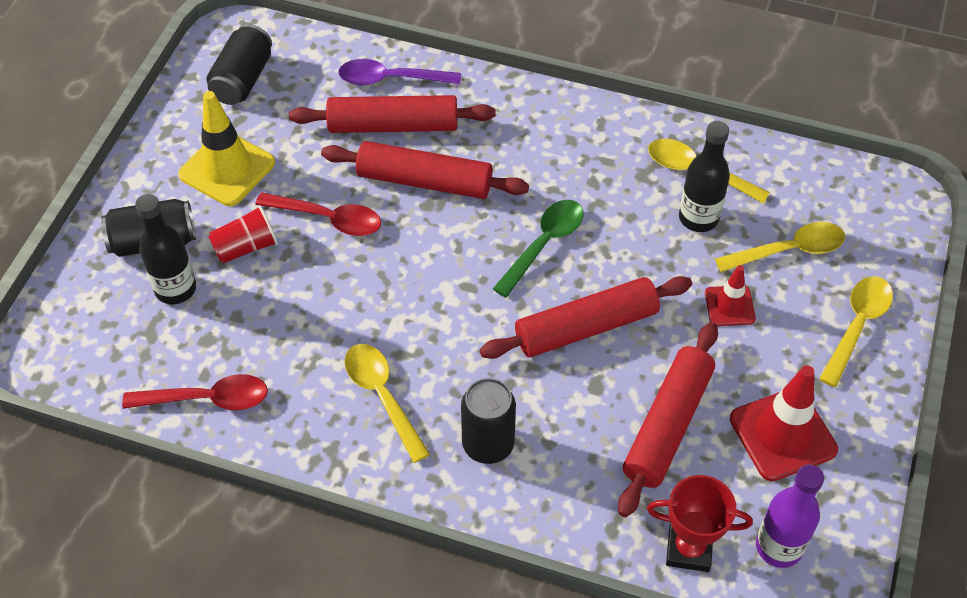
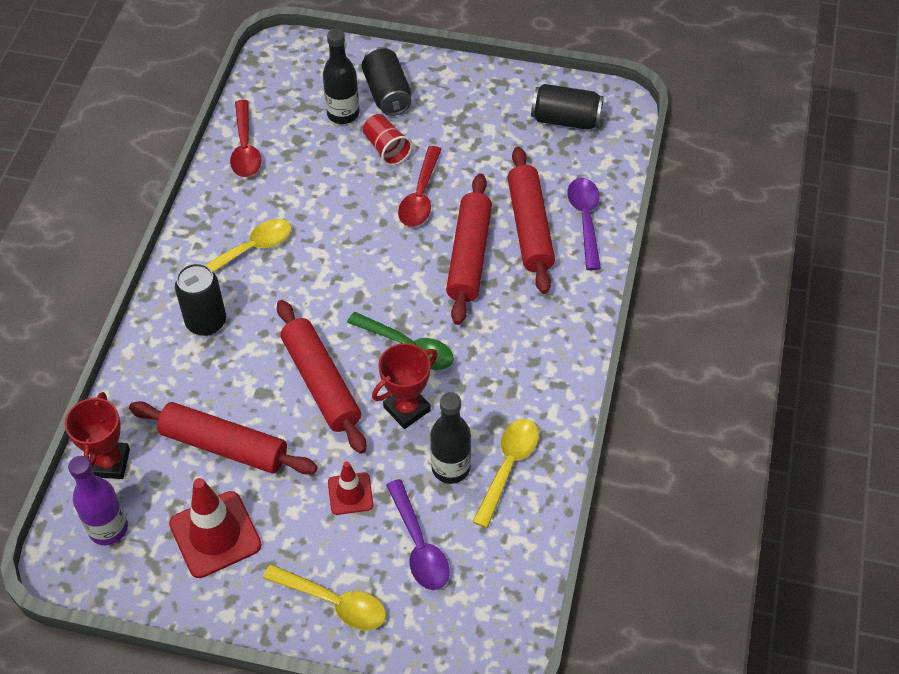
camera: 85 degrees right, 0 degrees up
yellow traffic cone [178,91,275,206] -> none
yellow spoon [715,222,845,272] -> purple spoon [386,479,450,590]
none -> red trophy [372,343,438,429]

